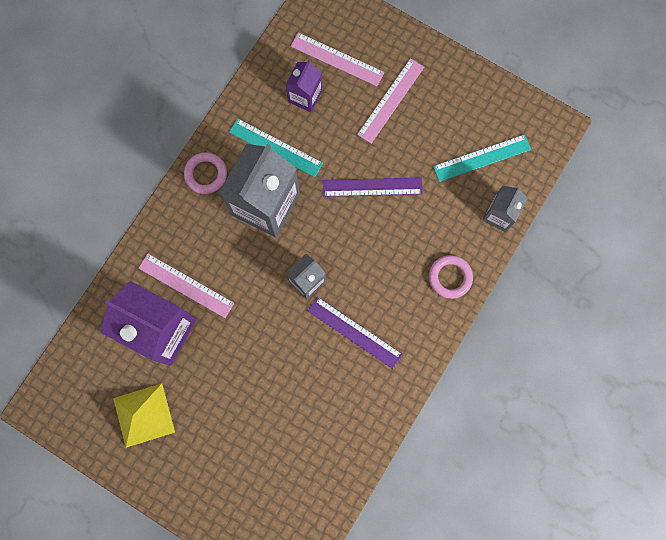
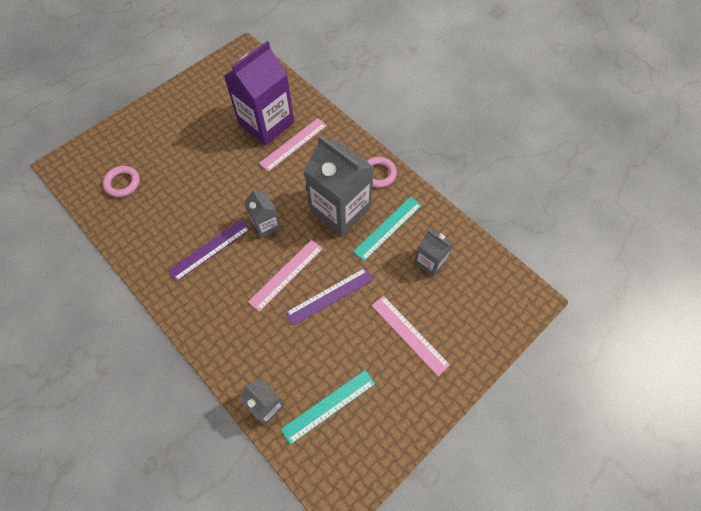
camera: 105 degrees right, 15 degrees down
yellow pyramid [113,383,175,448] -> none
purple carton [286,60,322,112] -> grey carton [414,229,454,277]
pink ruler [291,33,384,86] -> pink ruler moved to [248,240,323,312]
purple ruler [323,177,423,197] -> purple ruler turned 45 degrees clockwise [286,268,373,326]
pink ring [429,255,473,299] -> pink ring moved to [103,166,140,197]
turquoise ruler [433,134,531,182] -> turquoise ruler turned 60 degrees clockwise [281,370,375,445]

